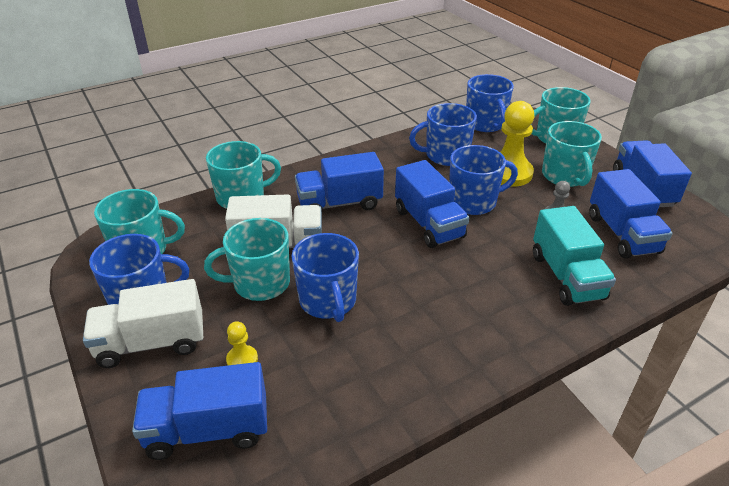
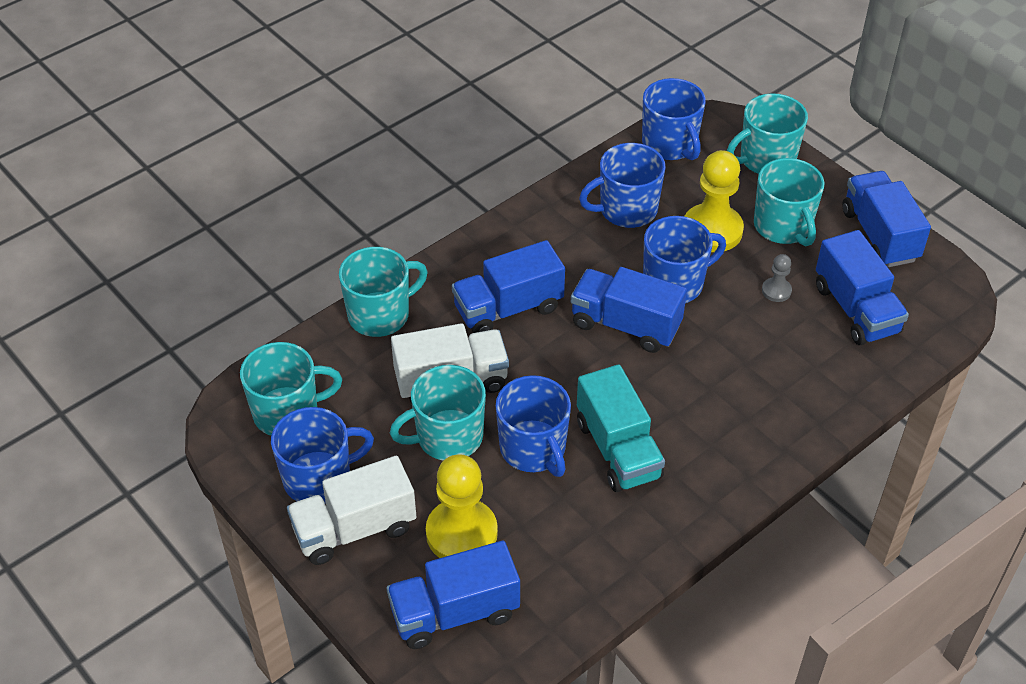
camera: 10 degrees left, 10 degrees up
yellow pawn [226,321,258,365] -> yellow pawn [426,454,498,558], size x2.13
blue truck [395,160,469,248] -> blue truck turned 150 degrees clockwise [571,267,687,353]
turquoise truck [533,206,616,306] -> turquoise truck moved to [577,364,665,492]

